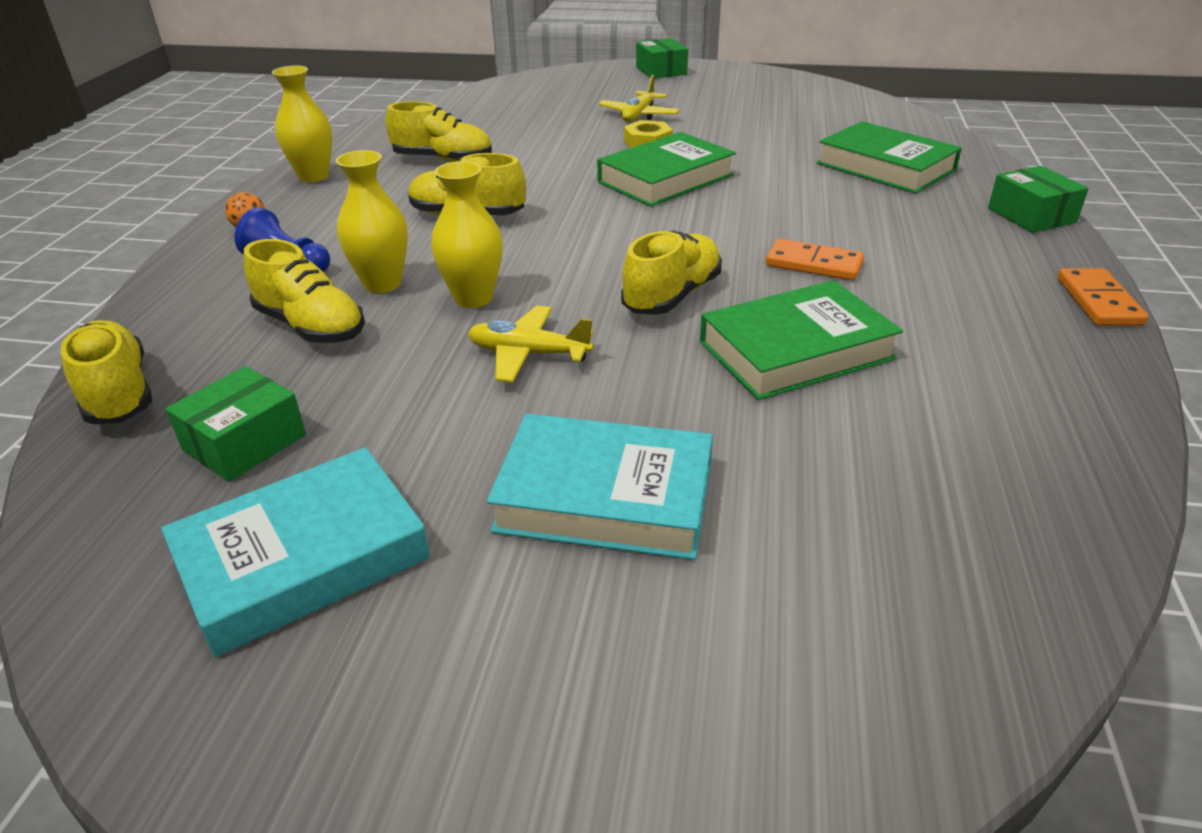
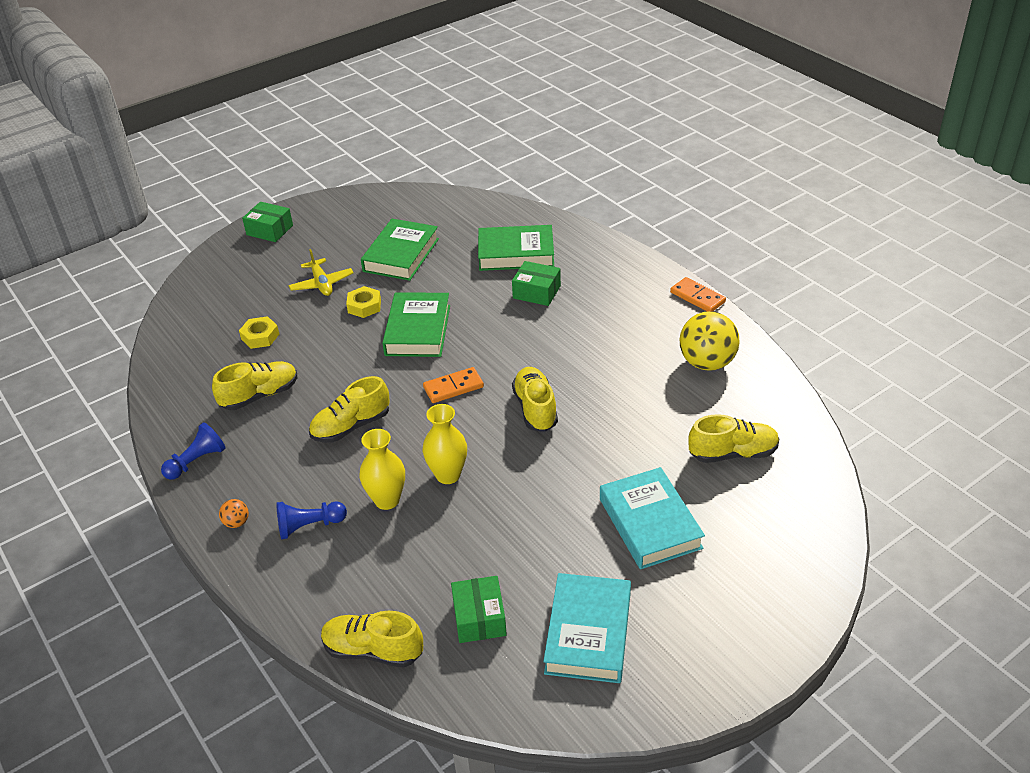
camera: 45 degrees left, 5 degrees up
yellow shoe [244,239,365,343] -> yellow shoe moved to [689,414,780,463]
yellow vase [272,66,332,182] -> blue pawn [161,422,226,480]
yellow plane [468,306,594,382] -> none
turquoise book [487,414,713,560] -> turquoise book turned 75 degrees counterclockwise [600,467,705,569]
green book [700,280,903,400] -> green book moved to [361,219,439,281]
orange domino [766,239,864,281] -> orange domino moved to [423,367,484,403]
green box [988,166,1089,233] -> green box moved to [512,261,561,306]
none -> yellow nut [239,316,279,349]
none -> yellow ball [680,311,740,371]

